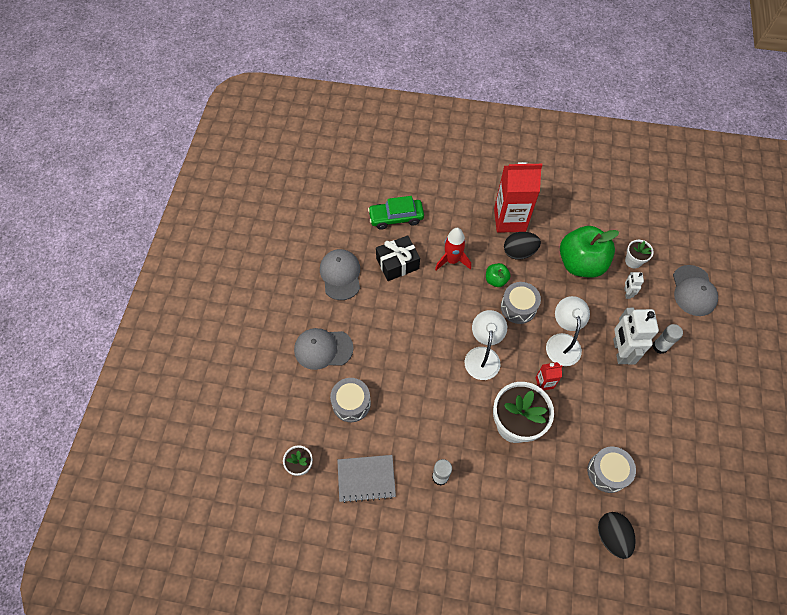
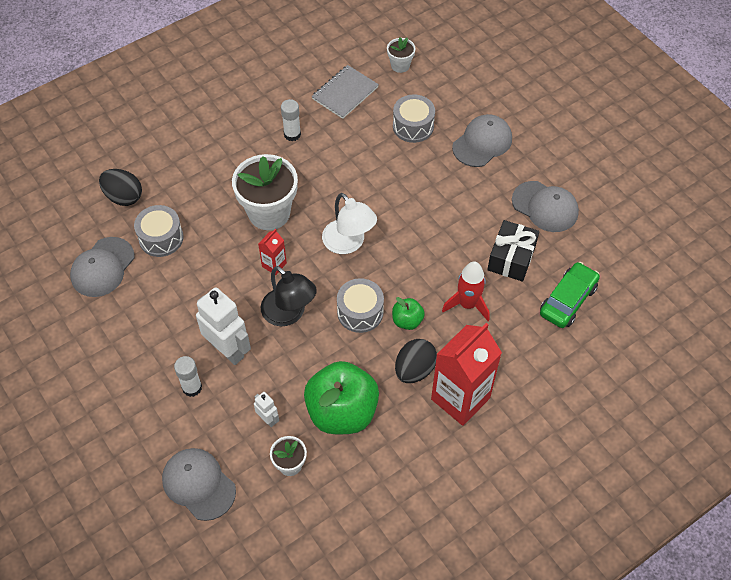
camera: 135 degrees right, 5 degrees down
white lamp [546,296,590,366] -> black lamp [261,266,317,326]
none -> grey cap [70,237,135,297]

